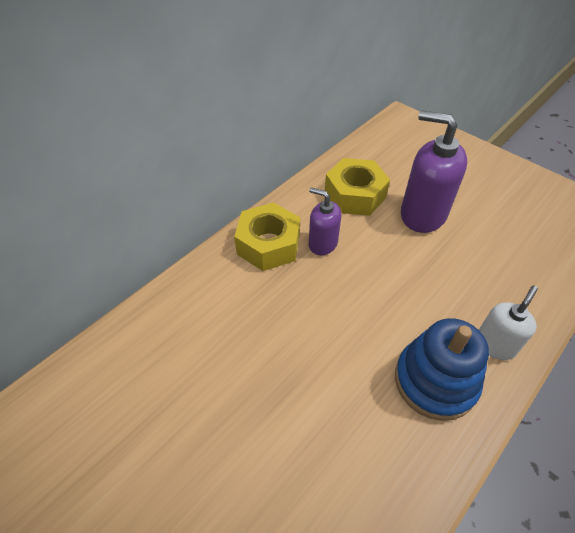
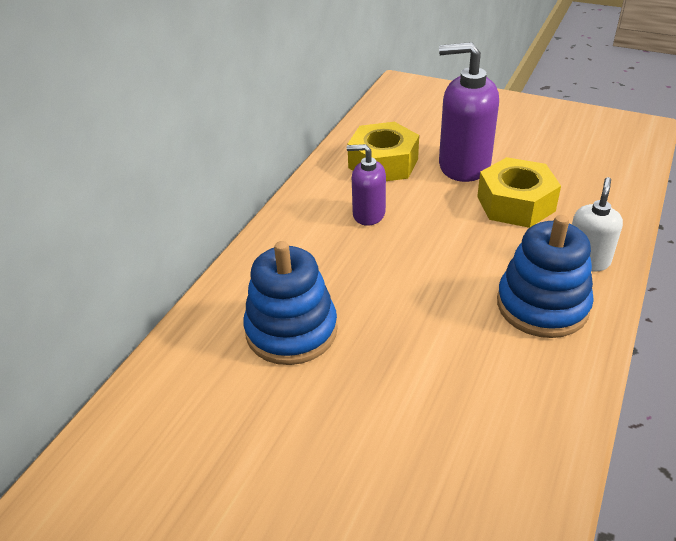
camera: 15 degrees left, 10 degrees down
yellow nut [234,202,300,271] -> yellow nut moved to [477,157,561,228]
none -> blue stacking toy [243,241,338,365]

